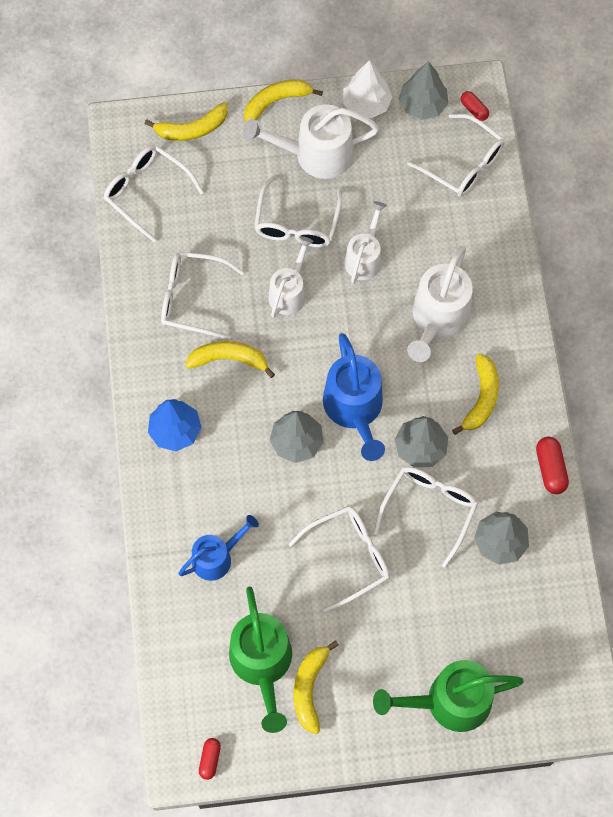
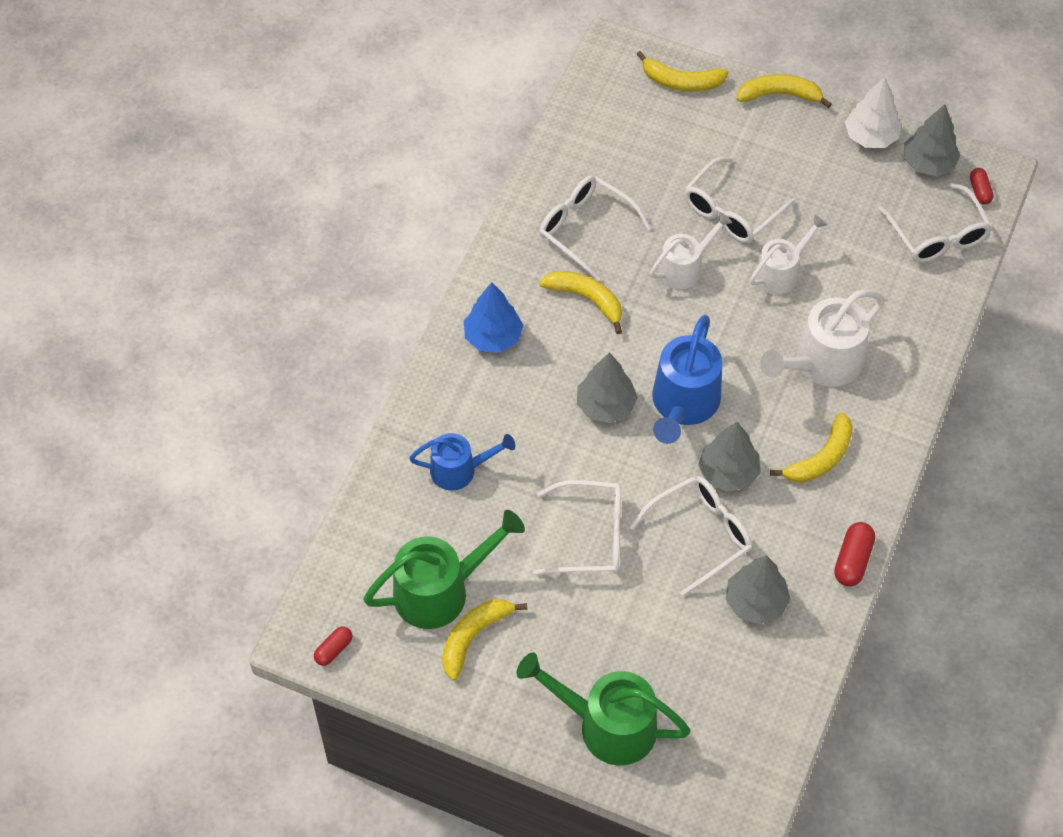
camera: 30 degrees right, 10 degrees down
white glasses [104,145,204,242] -> none
green watering can [229,586,292,733] -> green watering can turned 135 degrees counterclockwise [363,510,525,629]
white watering can [243,105,379,179] -> none

